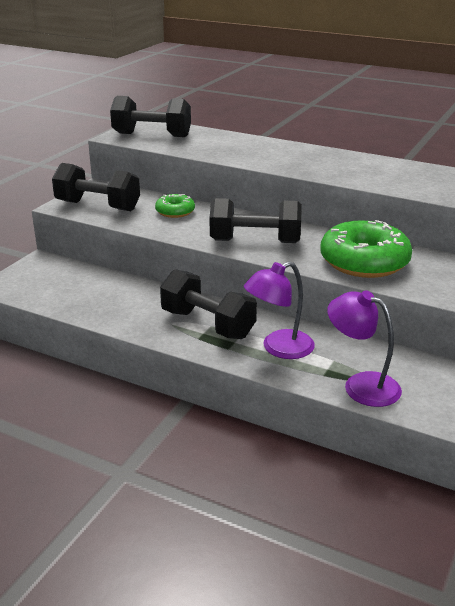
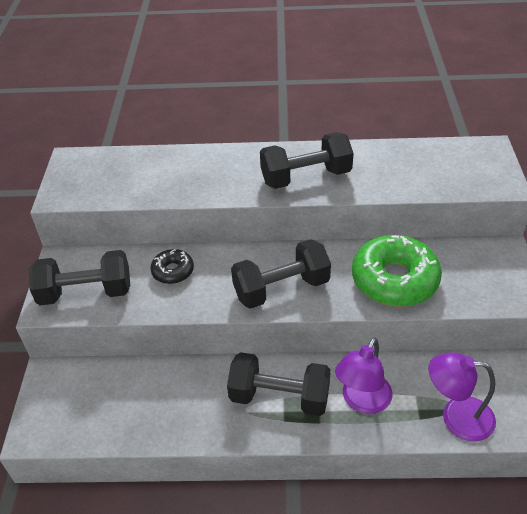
camera: 25 degrees left, 15 degrees up
black dumbbell [110,96,191,137] -> black dumbbell moved to [260,132,354,189]
green donut [155,194,195,218] -> black donut [150,249,194,284]

